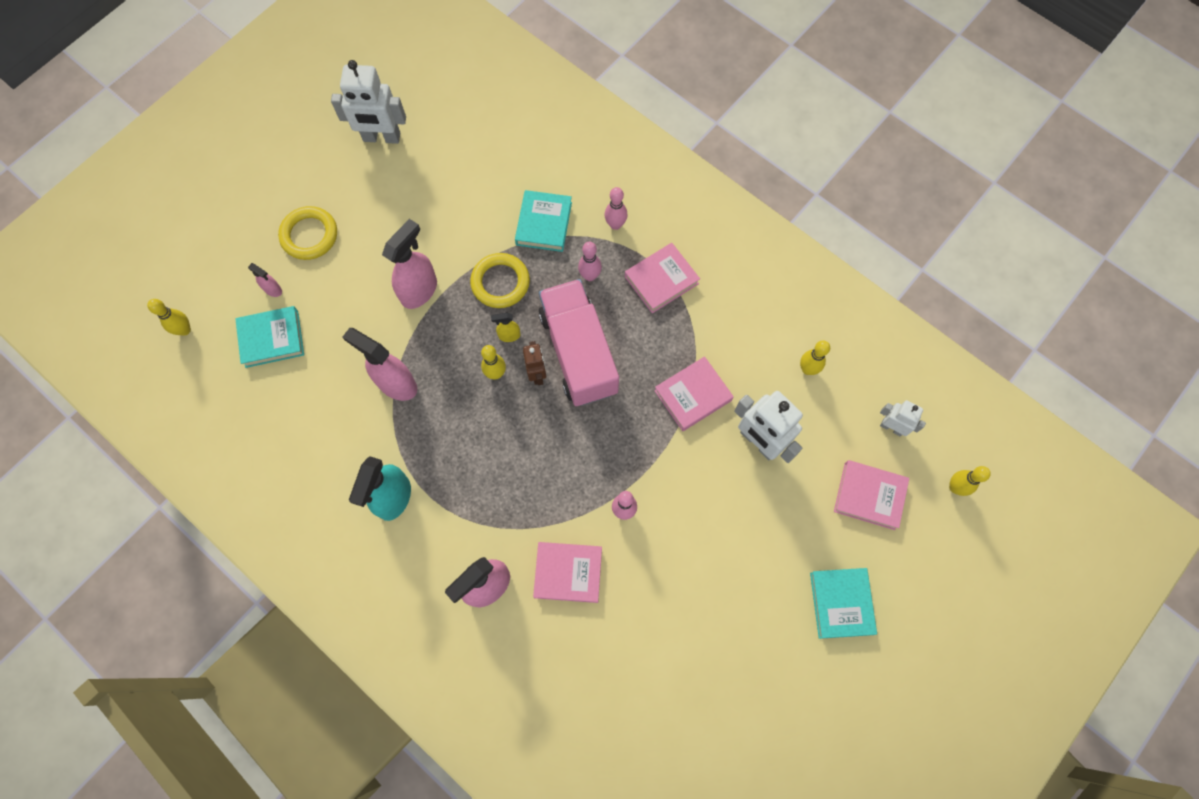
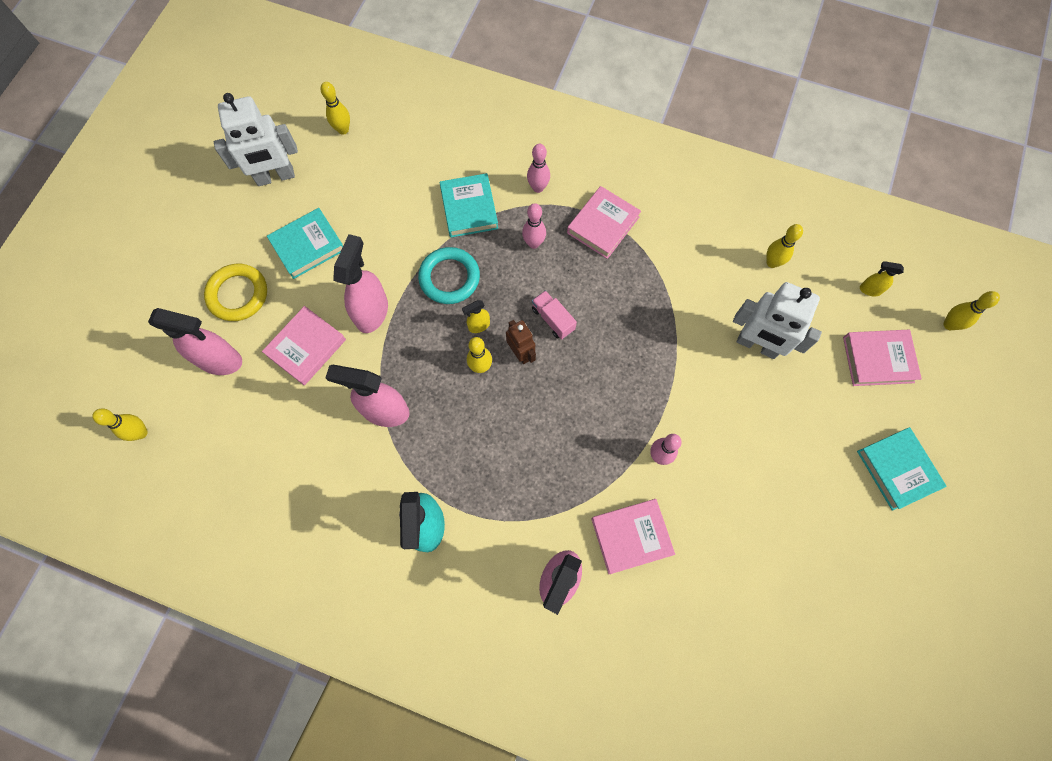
camera: 20 degrees left, 0 degrees up
turquoise book [235,306,304,368] -> turquoise book moved to [267,208,343,279]
pink spray bottle [248,263,282,297] -> pink spray bottle [148,308,242,375], size x2.07
yellow ring [470,253,530,308] -> turquoise ring [418,247,480,304]
pink truck [539,279,619,406] -> pink truck [532,290,577,339], size x0.40
pink book [654,356,734,431] -> pink book moved to [262,306,346,386]
white robot [880,400,926,437] -> yellow spray bottle [860,261,904,297]
none -> yellow bowling pin [321,82,350,135]

